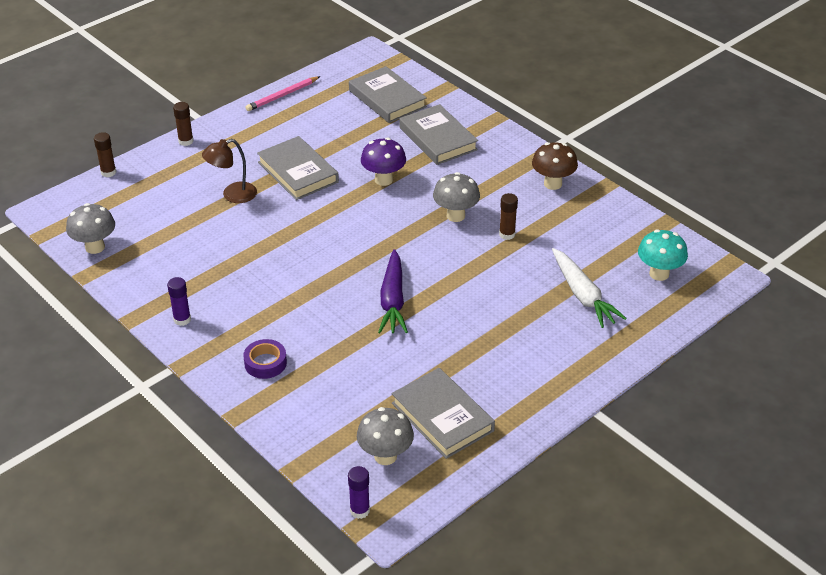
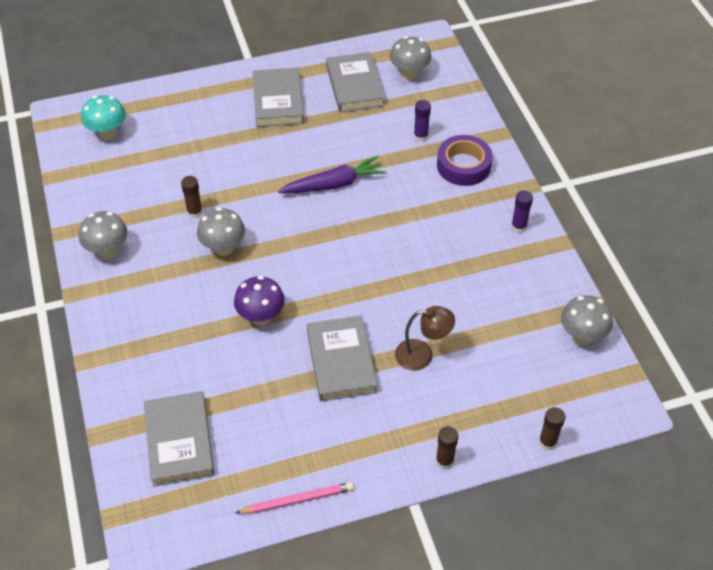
camera: 155 degrees left, 10 degrees up
purple tape [243,339,287,379] -> purple tape [437,135,493,186], size x1.51
purple glue stick [348,466,370,519] -> purple glue stick moved to [414,100,431,142]
purple carrot [378,249,408,333] -> purple carrot turned 45 degrees clockwise [278,156,386,193]
grey book [399,104,478,165] -> grey book moved to [253,68,304,127]
brown mushroom [532,142,578,190] -> grey mushroom [79,211,128,259]
white carrot [552,248,627,328] -> none

